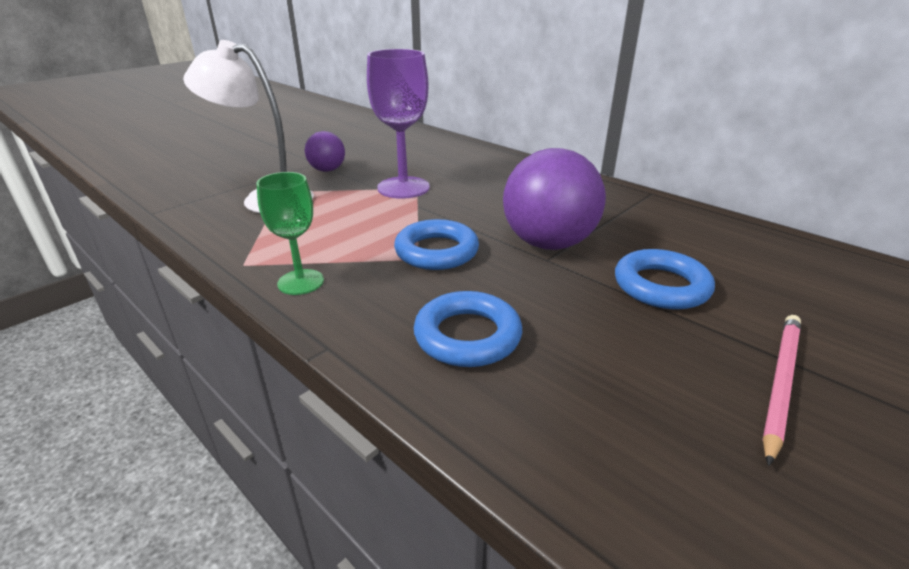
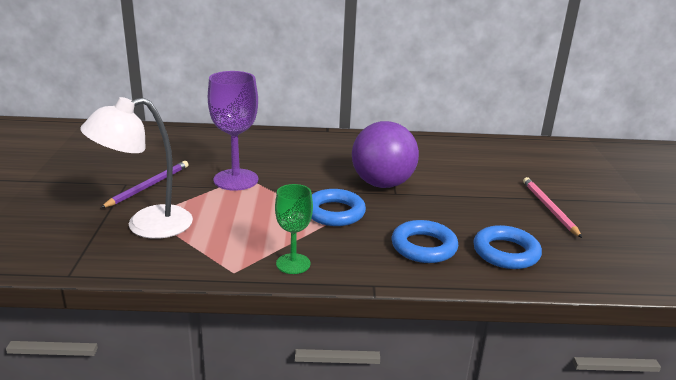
camera: 45 degrees left, 5 degrees down
purple ball [305,131,345,172] -> purple pencil [101,161,189,208]
blue ring [615,249,715,310] -> blue ring moved to [473,225,542,269]

